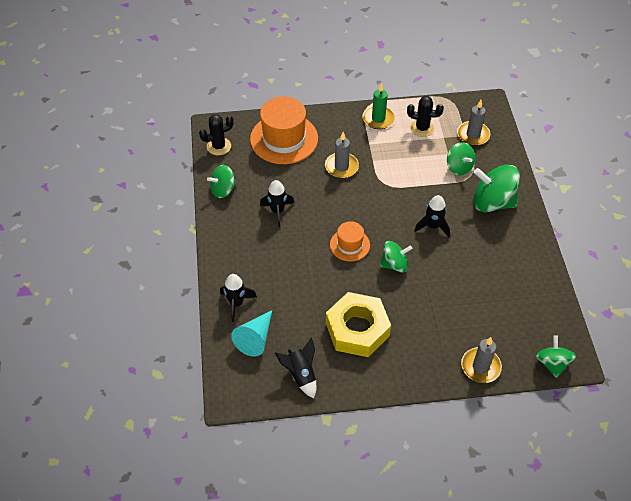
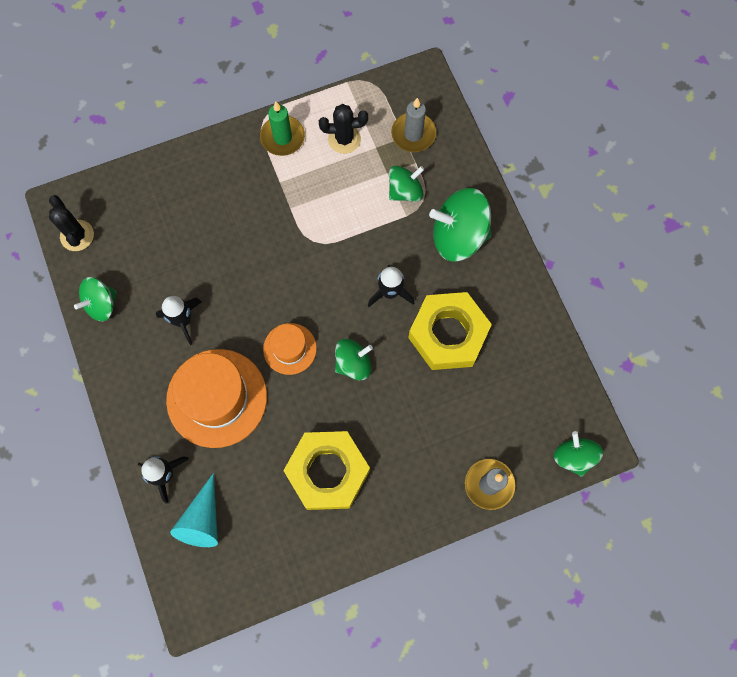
camera: 15 degrees left, 20 degrees up
black cactus [199,114,234,155] -> black cactus turned 75 degrees counterclockwise [49,195,94,251]
orange hat [250,96,318,164] -> orange hat moved to [166,349,267,448]
black rocket [275,337,316,398] -> none
grey candle [325,132,359,178] -> none
green spinning top [447,142,475,175] -> green spinning top turned 75 degrees counterclockwise [389,166,424,202]
none -> yellow nut [408,292,492,370]

